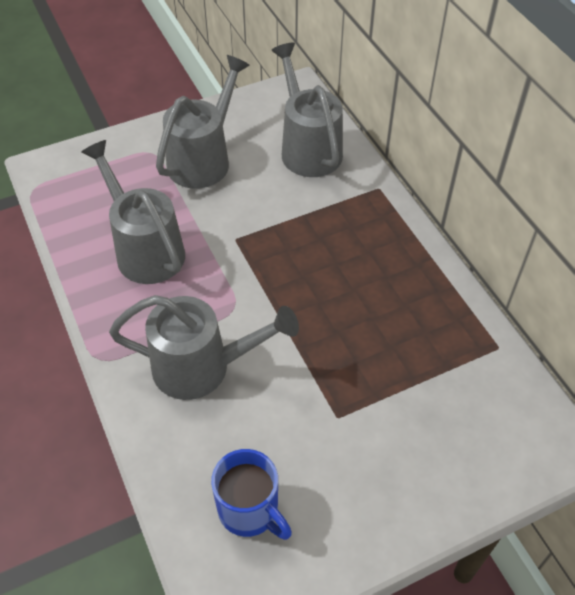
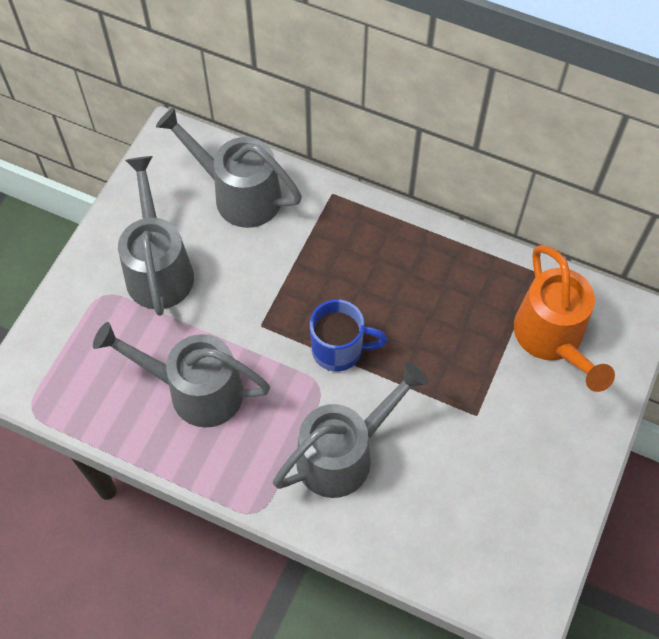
camera: 40 degrees left, 10 degrees up
blue mug [211,449,292,540] -> blue mug moved to [310,299,388,372]
none -> orange watering can [514,245,615,392]

